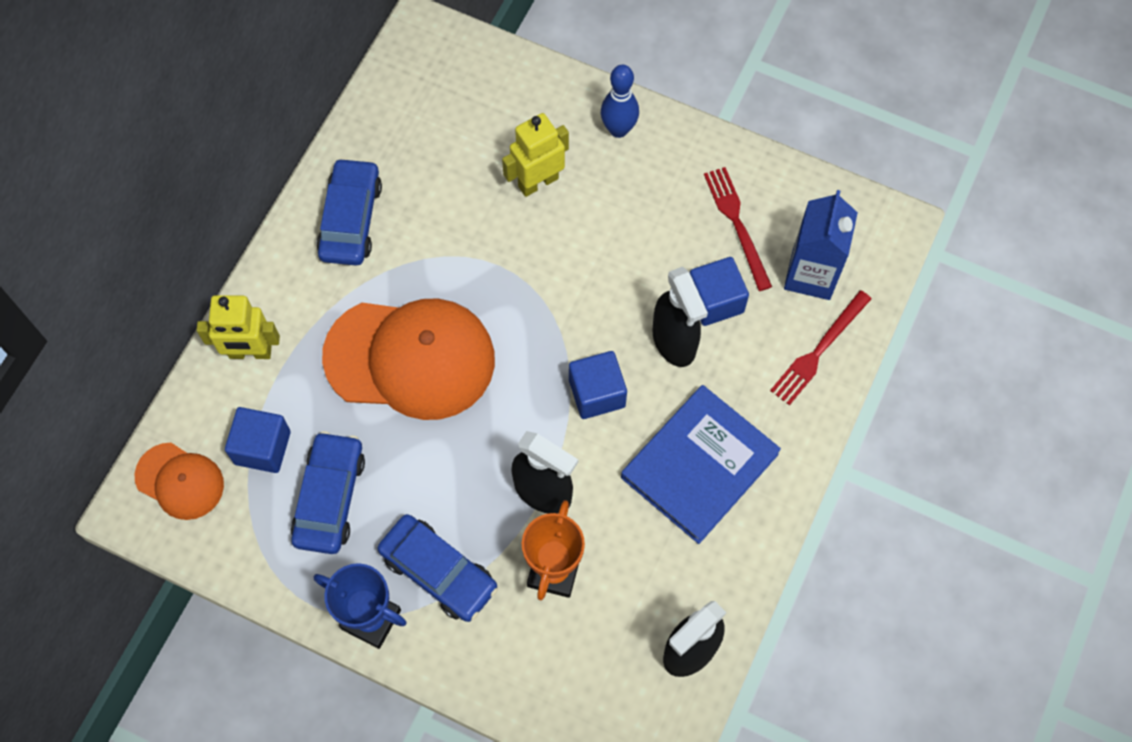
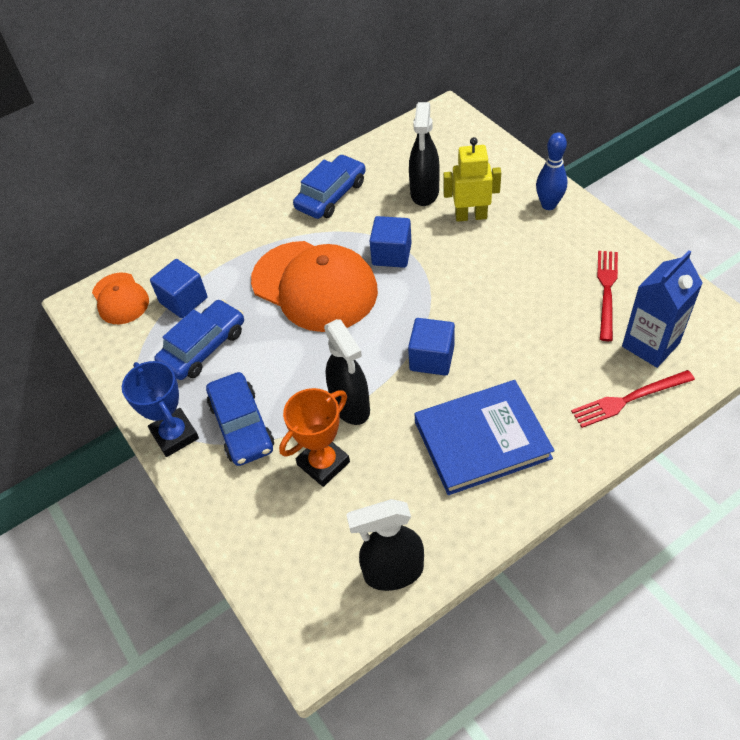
camera: 35 degrees right, 15 degrees down
yellow robot [197,295,280,359] -> none
black spray bottle [653,266,708,367] -> black spray bottle moved to [409,102,440,206]
blue cube [690,257,749,326] -> blue cube moved to [369,216,412,268]

